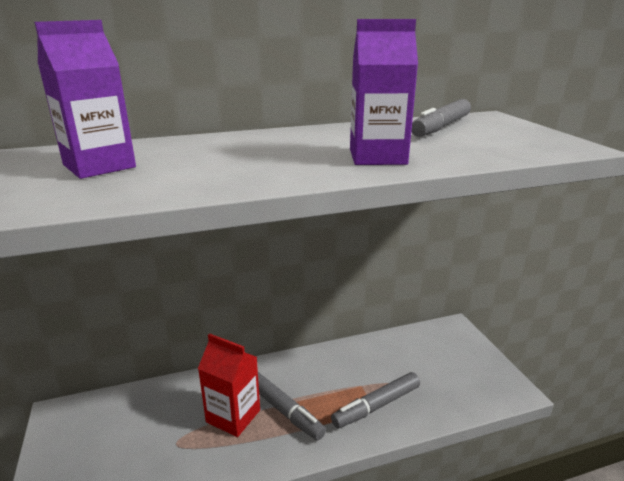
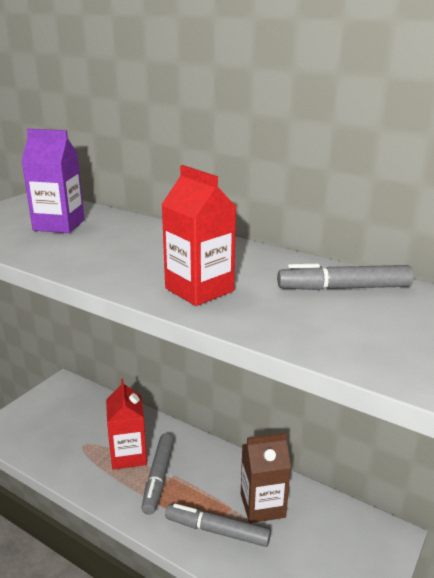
camera: 50 degrees right, 0 degrees up
purple carton [350,19,418,165] -> red carton [161,165,236,306]
none -> brown carton [241,433,291,523]

